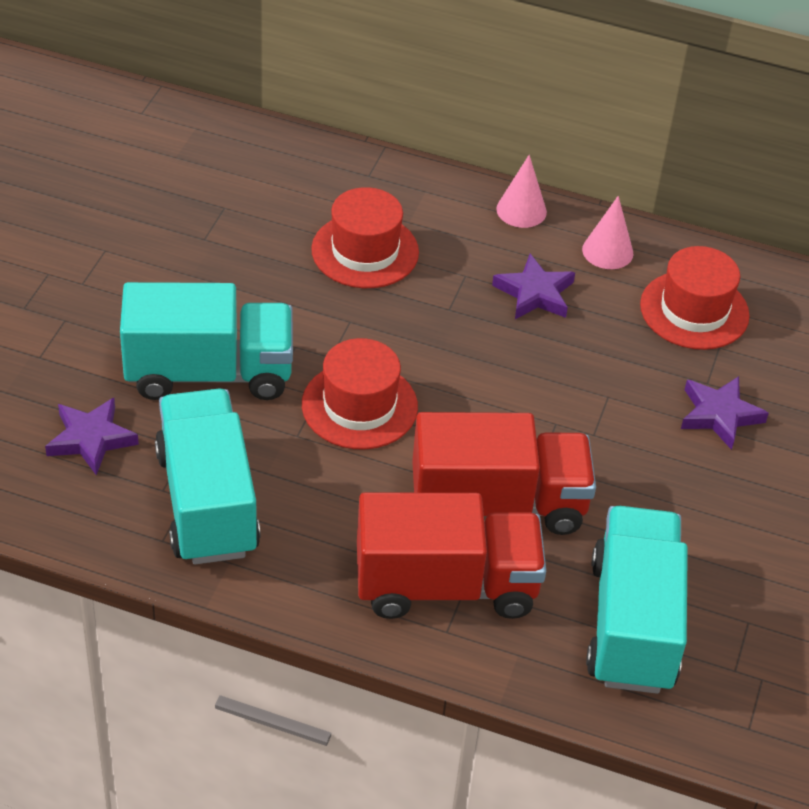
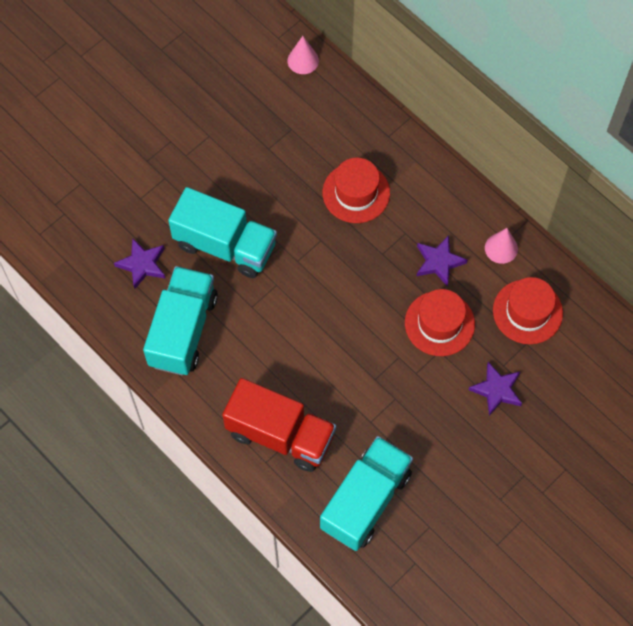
camera: 30 degrees right, 20 degrees up
red hat [302,338,418,450] -> red hat moved to [405,289,475,356]
red truck [412,412,596,535] -> none
pink cone [496,155,547,228] -> pink cone moved to [287,36,319,74]

